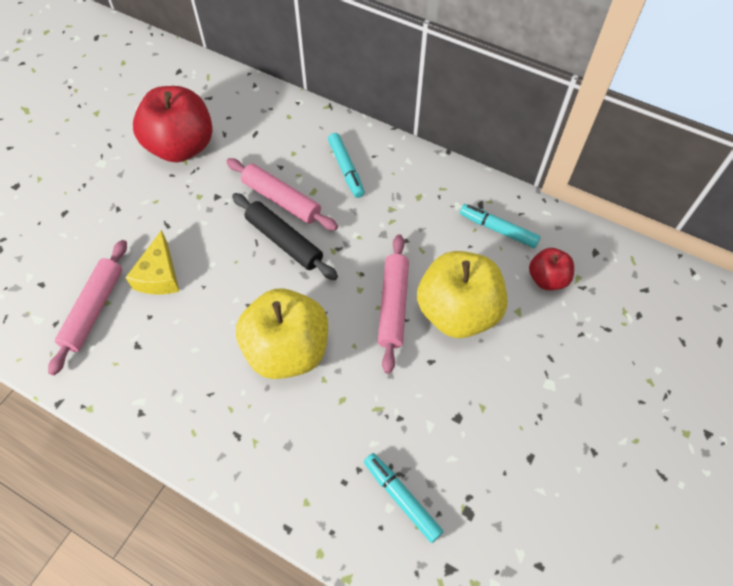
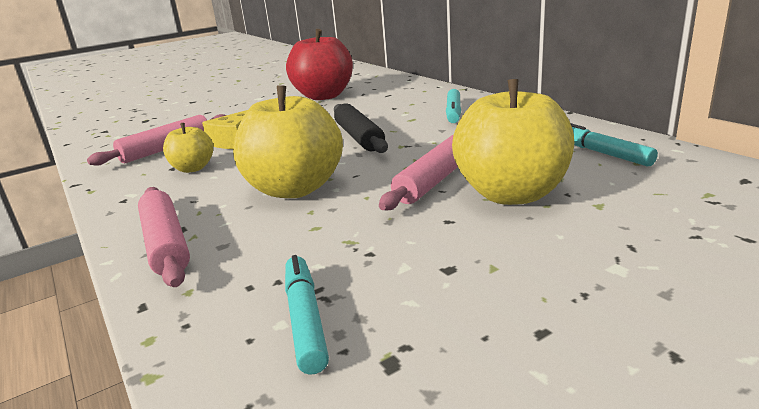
camera: 30 degrees right, 35 degrees down
pink rolling pin [226,158,338,230] -> pink rolling pin moved to [138,187,190,287]
red apple [529,248,574,290] -> none
none -> yellow apple [163,123,213,173]

